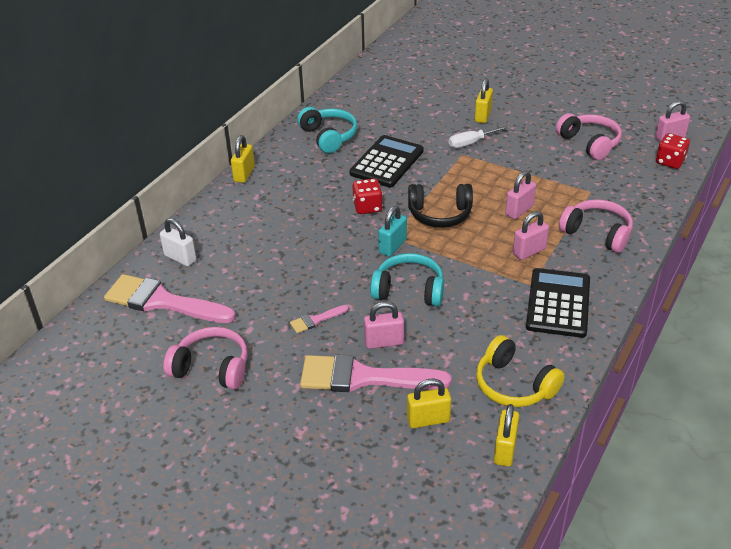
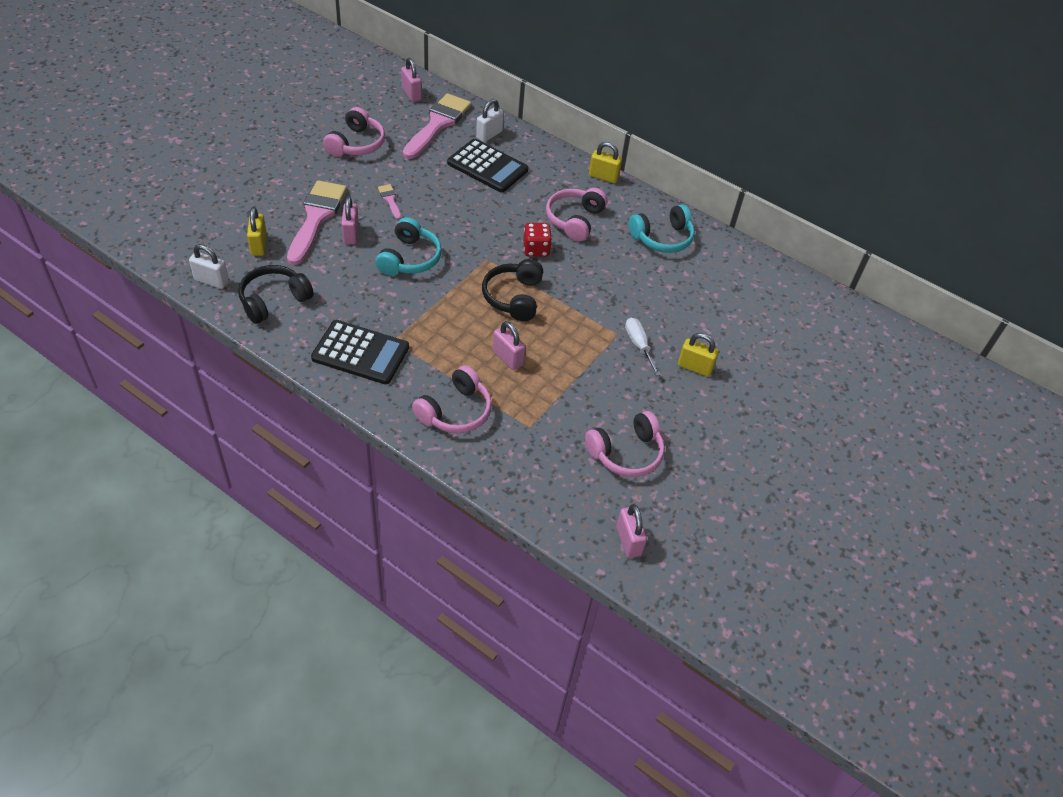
camera: 90 degrees right, 10 degrees up
black calculator [349,135,424,187] -> black calculator moved to [447,139,529,192]
turquoise padlock [378,206,407,257] -> none
yellow headphones [476,335,565,407] -> black headphones [238,265,314,324]
yellow padlock [494,404,519,467] -> white padlock [189,244,229,289]
pink padlock [513,211,549,260] -> pink padlock moved to [401,58,422,102]
red dice [656,133,690,169] -> none
none -> pink headphones [546,188,607,241]

